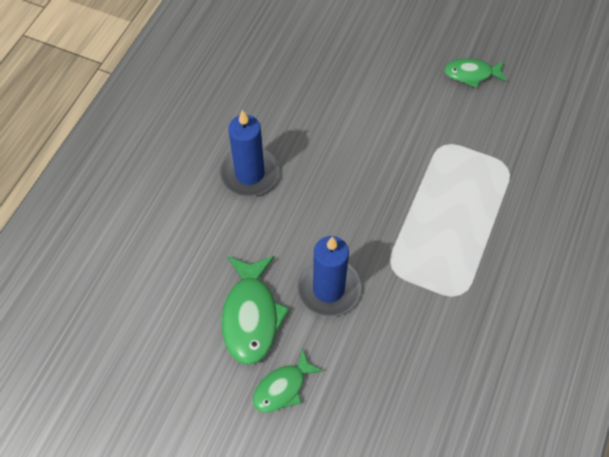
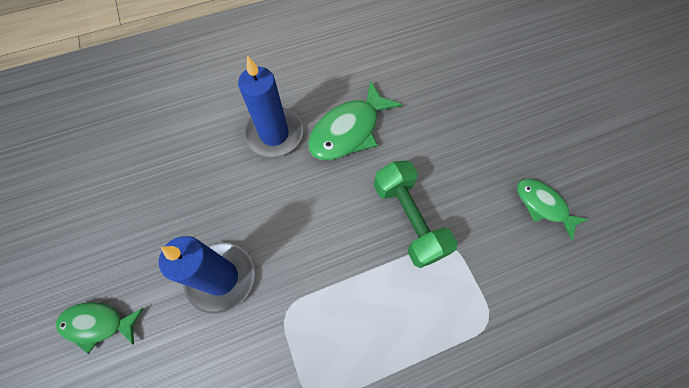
camera: 45 degrees right, 5 degrees up
green fish [221,256,290,365] -> green fish moved to [308,81,402,160]
none -> green dumbbell [374,160,458,268]

